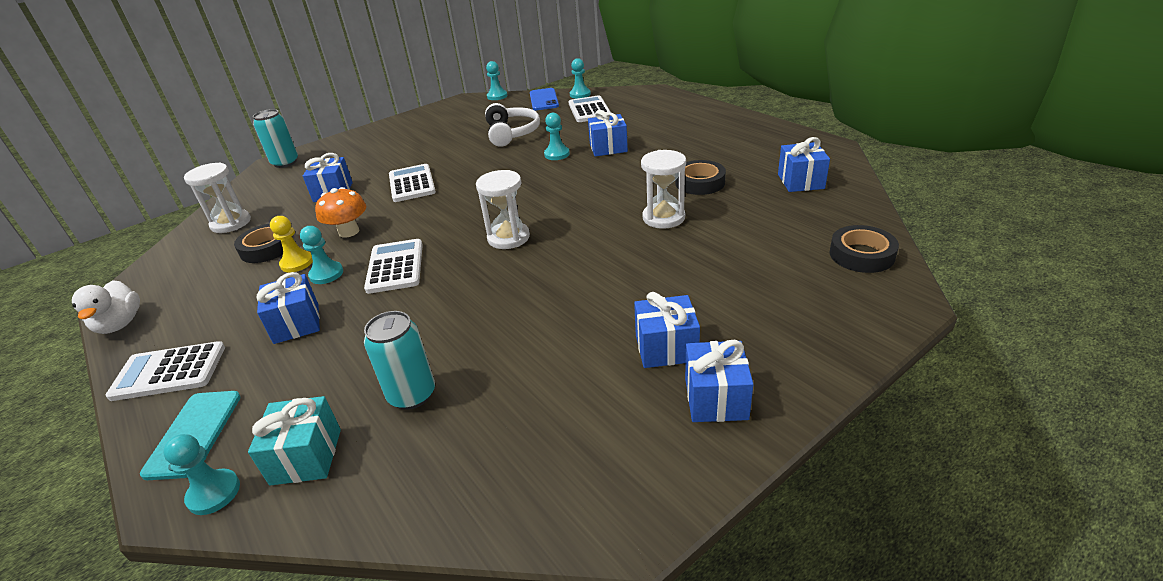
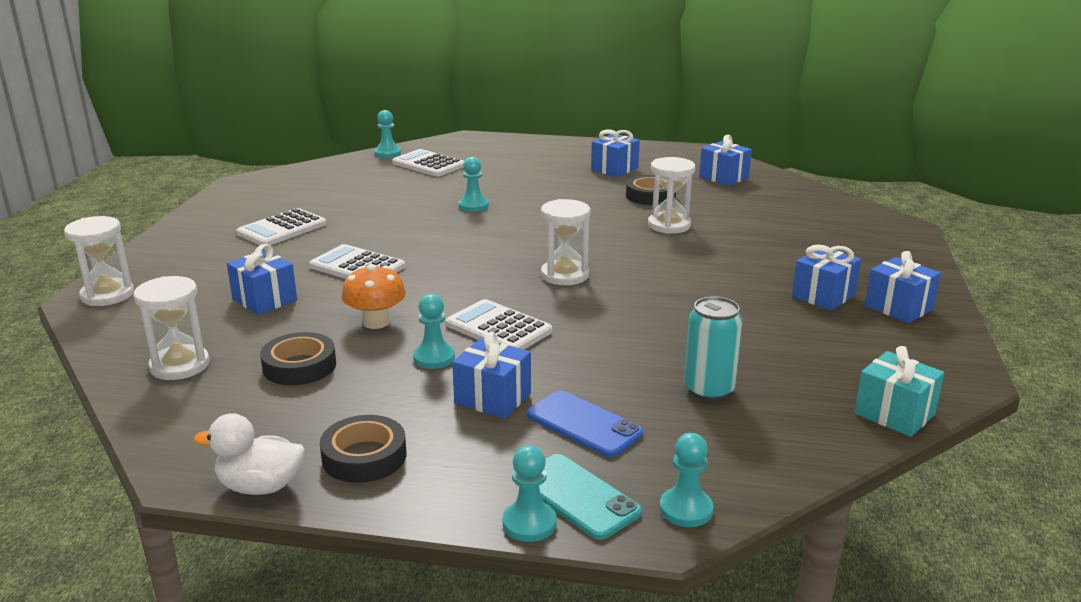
camera: 45 degrees left, 10 degrees down
white duck [72,280,140,334] -> white duck turned 150 degrees clockwise [194,413,305,495]
white calculator [106,341,225,401] -> white calculator moved to [236,208,327,245]
turquoise gift [248,396,341,485] -> turquoise gift moved to [854,346,944,437]
turquoise can [253,109,298,168] -> white hourglass [64,216,134,306]
yellow pawn [270,216,313,273] -> none
white headphones [485,103,540,147] -> none
turquoise pawn [486,61,507,100] -> turquoise pawn moved to [503,445,557,542]
blue phone [530,88,559,110] -> blue phone moved to [527,390,643,457]
blue gift [588,110,628,157] -> blue gift moved to [591,129,640,177]
black tape [829,225,899,273] -> black tape moved to [320,415,406,483]

